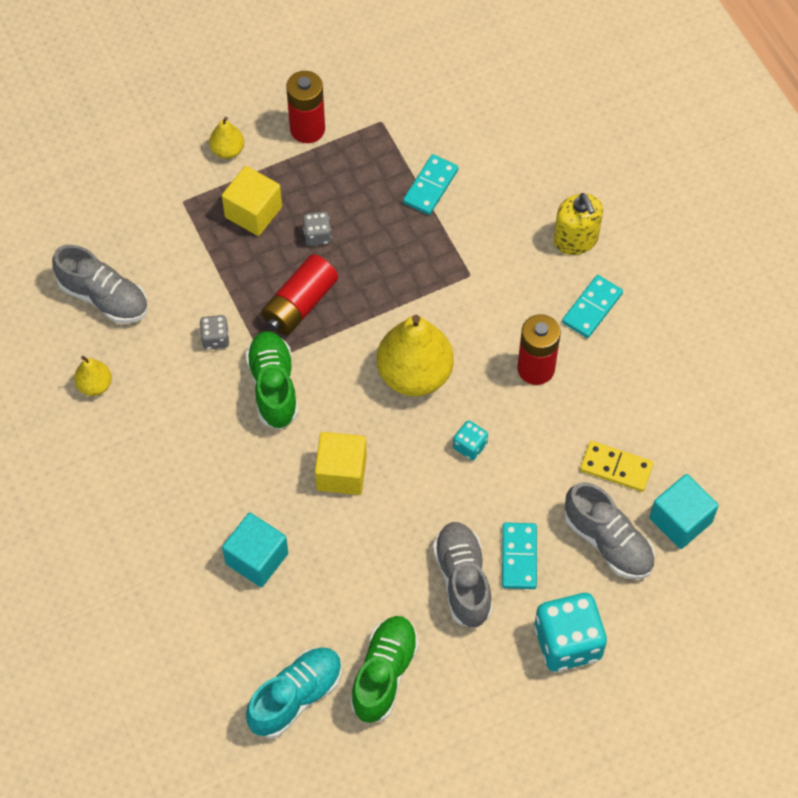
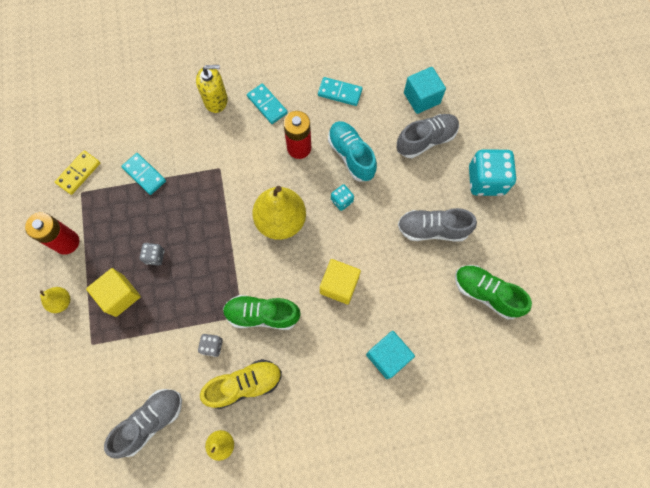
camera: 75 degrees left, 10 degrees up
turquoise shoe [246,647,342,738] -> turquoise shoe moved to [328,121,377,182]
red battery [261,254,338,335] -> none
turquoise domino [502,522,537,589] -> turquoise domino moved to [318,77,362,106]
yellow domino [580,441,654,492] -> yellow domino moved to [55,151,100,195]
none -> yellow shoe [200,359,282,409]

